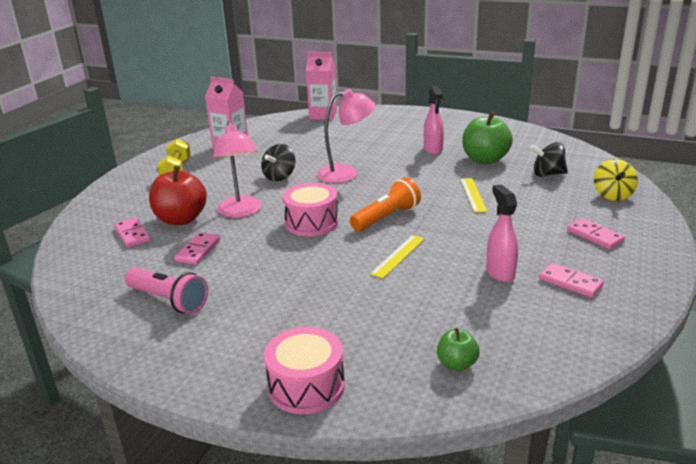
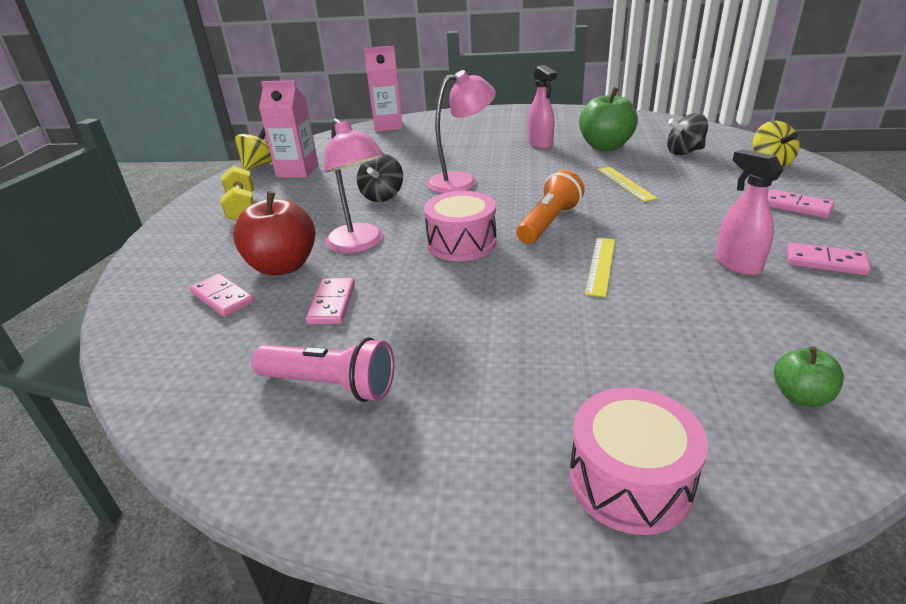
camera: 15 degrees left, 5 degrees up
none -> yellow spinning top [235,127,272,170]

